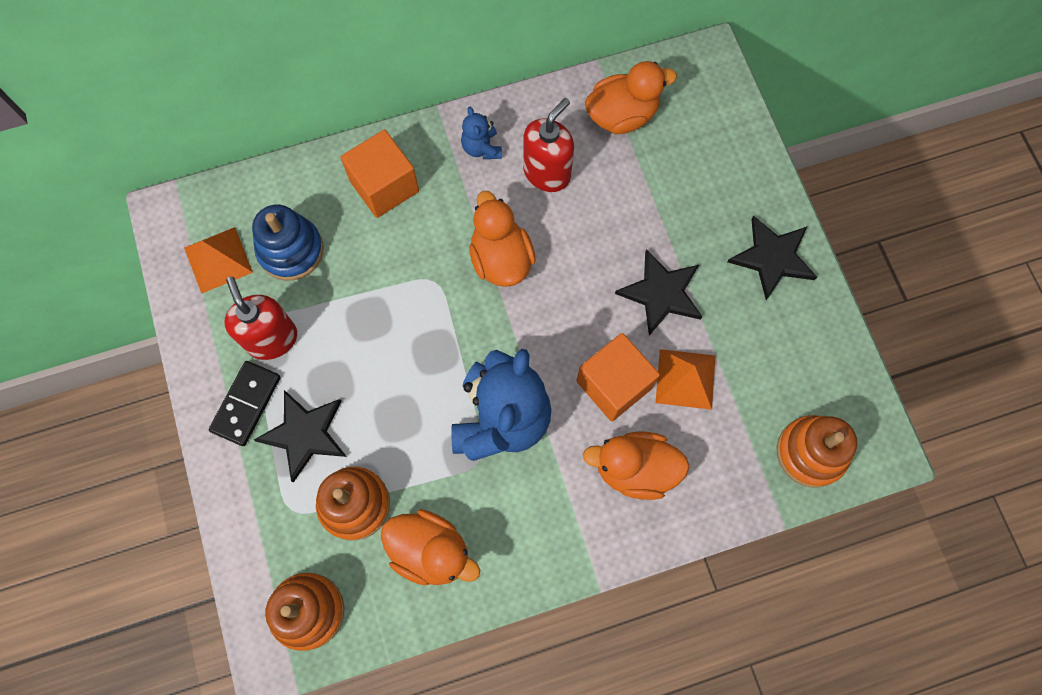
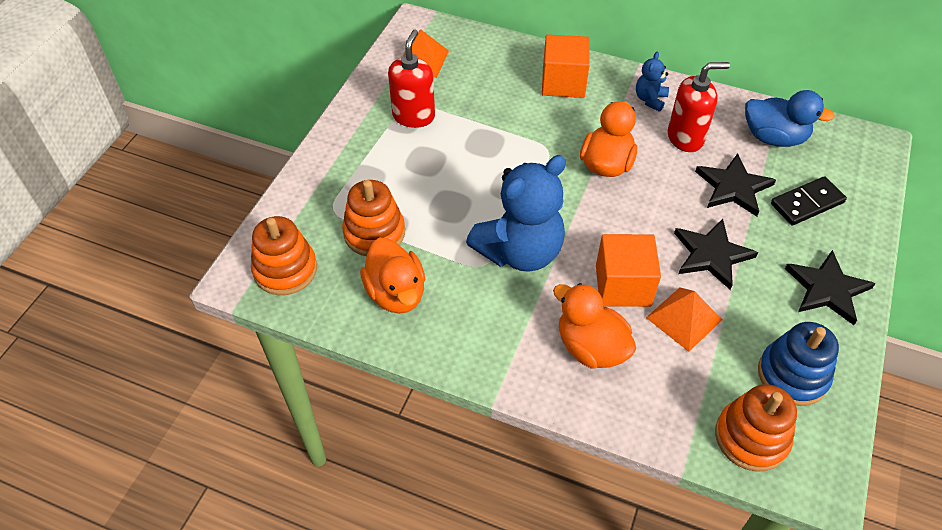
camera: 40 degrees right, 20 degrees down
black domino [209,361,281,446] -> black domino moved to [771,176,847,226]
blue stacking toy [252,205,324,281] -> blue stacking toy moved to [758,322,839,406]
black star [254,390,347,483] -> black star moved to [695,153,776,216]
orange duck [585,61,677,134] -> blue duck [745,90,835,147]

